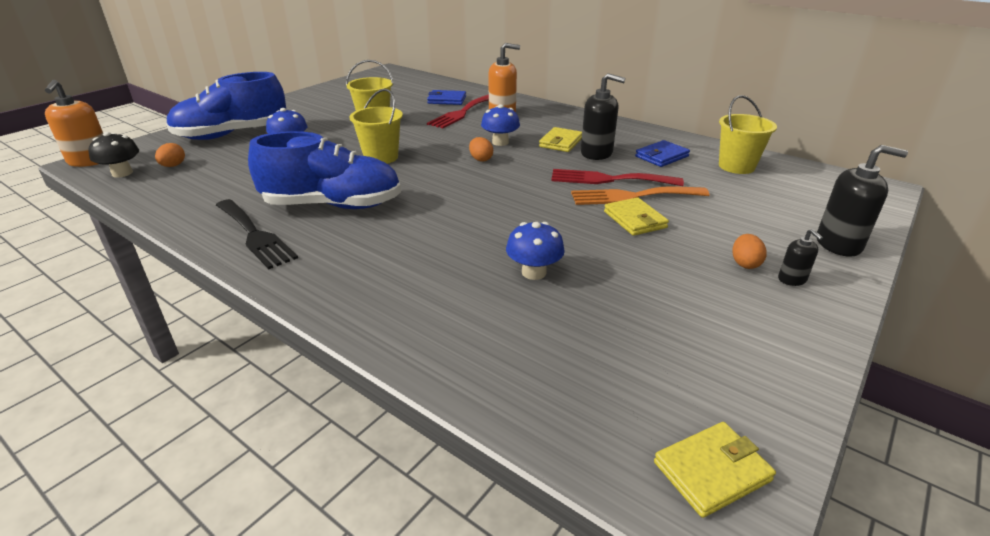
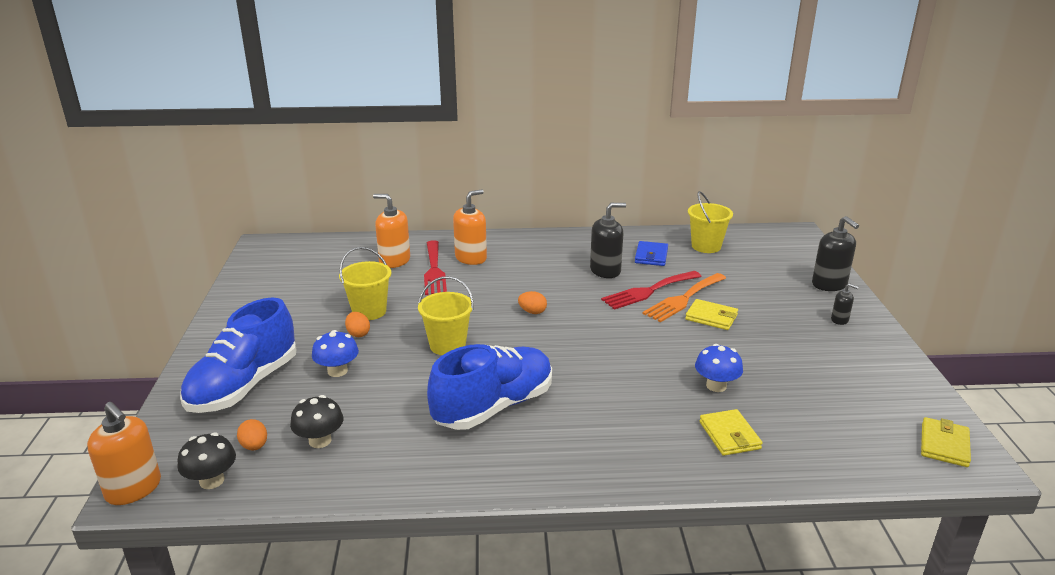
camera: 40 degrees left, 5 degrees down
black fork [216,199,298,269] -> none
blue wallet [427,90,466,105] -> orange soap dispenser [373,194,410,268]
blue mushroom [481,104,520,146] -> none
yellow wallet [539,127,582,152] -> yellow wallet moved to [700,409,762,456]
orange egg [732,234,767,269] -> orange egg moved to [345,312,370,337]
black soap dispenser [817,145,908,257] -> black soap dispenser turned 90 degrees clockwise [812,216,859,291]
none -> black mushroom [290,395,344,448]

